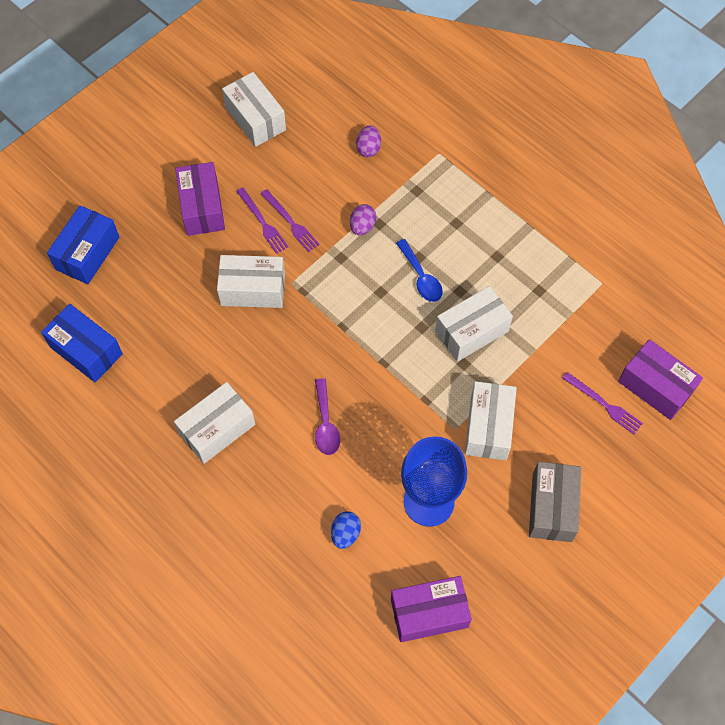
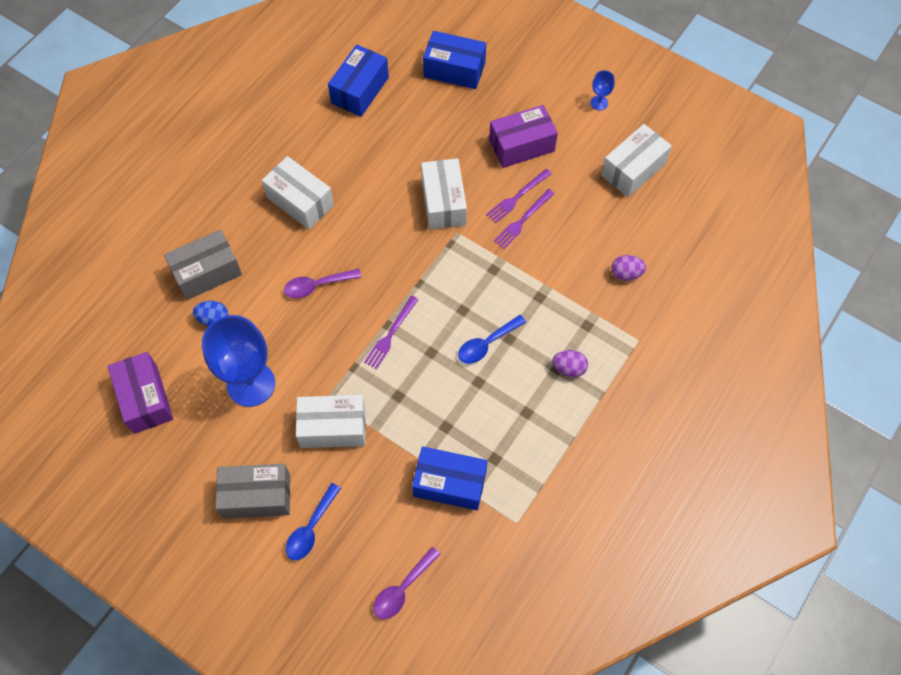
camera: 80 degrees right, 0 degrees up
purple egg [350,204,377,235] -> purple egg moved to [552,350,588,377]
white box [435,286,513,362] -> none
purple fork [562,372,643,434] -> purple fork moved to [364,296,419,369]
purple box [618,339,703,420] -> purple spoon [373,547,441,619]
none -> grey box [164,229,242,300]
none -> blue spoon [286,483,341,560]
none -> blue box [412,446,487,510]
none -> blue goblet [591,70,615,111]

